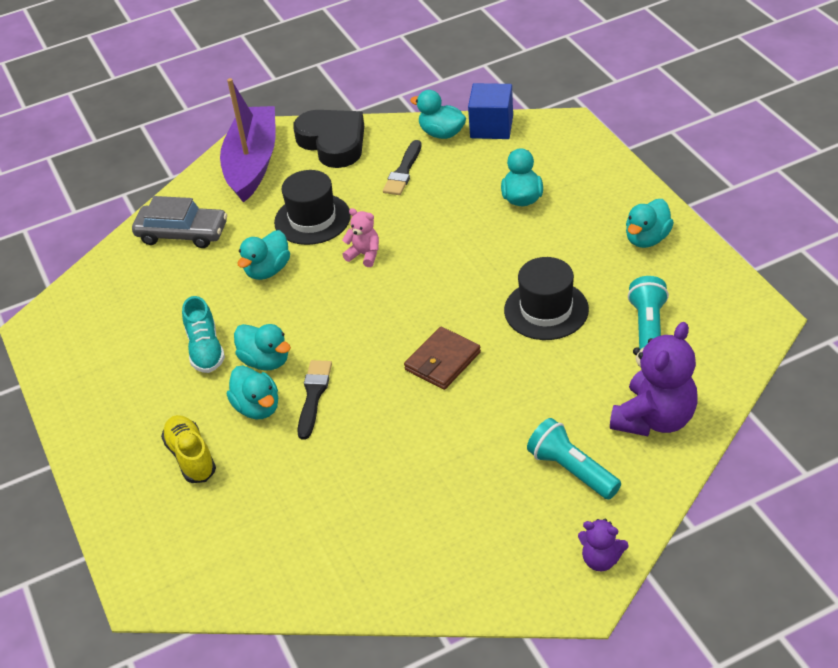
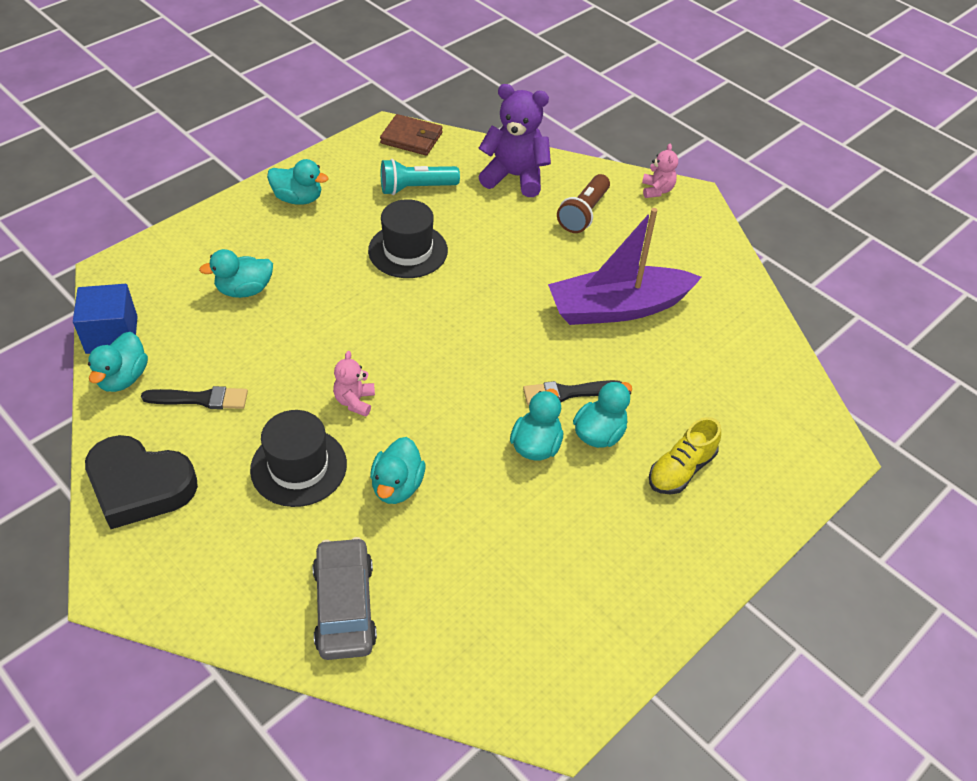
camera: 115 degrees left, 5 degrees up
turquoise shoe [182,296,225,373] -> none
purple boat [220,78,276,203] -> purple boat moved to [548,208,702,325]
turquoise duck [238,230,290,280] -> turquoise duck turned 90 degrees clockwise [370,437,426,504]
black heart [293,110,364,168] -> black heart turned 105 degrees counterclockwise [85,435,198,529]
brown wallet [404,327,481,390] -> brown wallet moved to [380,114,443,156]
turquoise flashlight [527,418,621,500] -> brown flashlight [557,174,610,233]
purple teddy bear [578,519,629,571] -> pink teddy bear [642,144,678,198]

